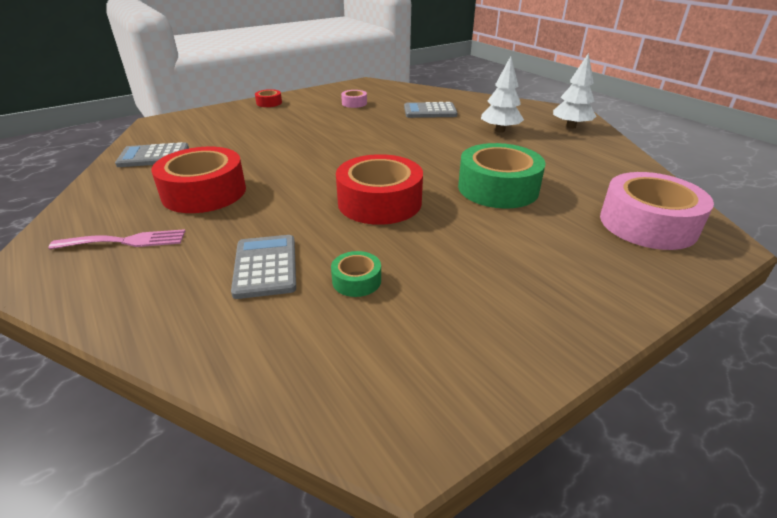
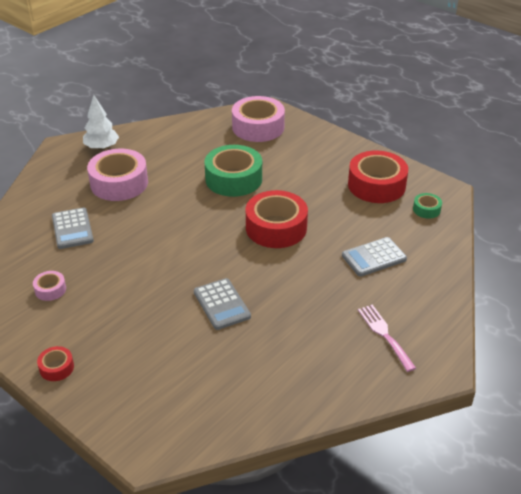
camera: 105 degrees left, 5 degrees up
grey calculator [115,142,189,167] -> grey calculator moved to [194,278,251,330]
red tape [151,147,246,213] -> red tape moved to [348,151,408,203]
green tape [331,251,381,297] -> green tape moved to [413,193,442,219]
white tree [481,56,524,133] -> pink tape [87,149,148,201]

